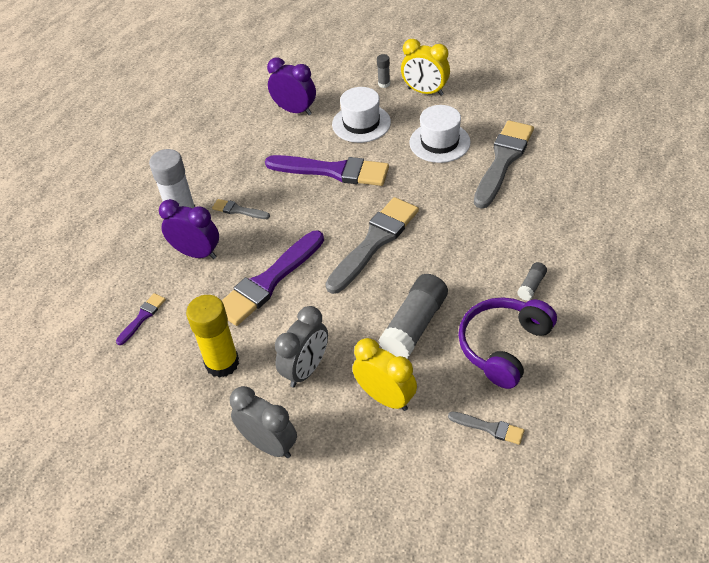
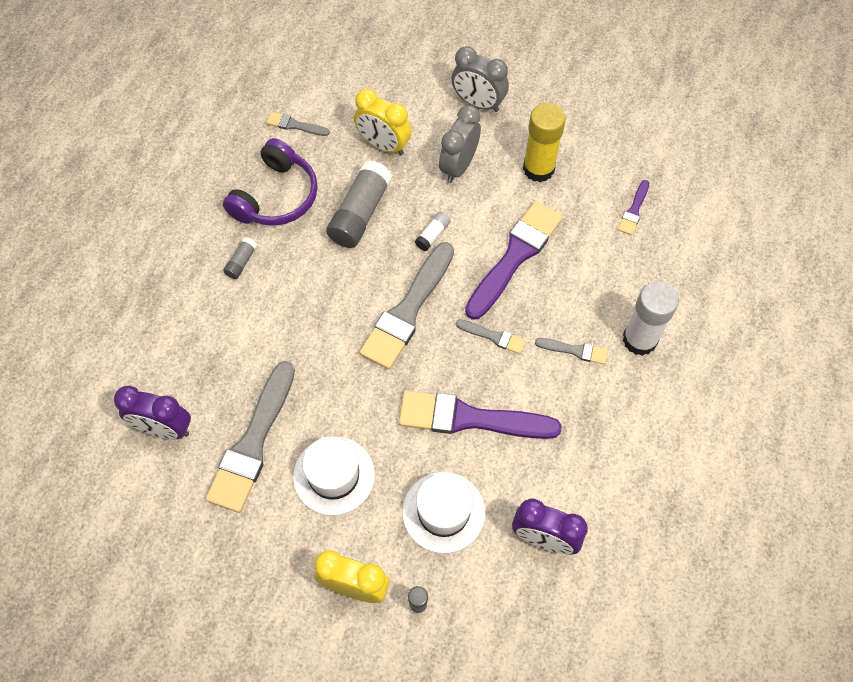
camera: 170 degrees right, 15 degrees up
purple clock [159,199,219,259] -> purple clock moved to [114,385,191,439]
none -> white glue stick [415,212,451,251]
none -> grey brush [456,319,526,354]

